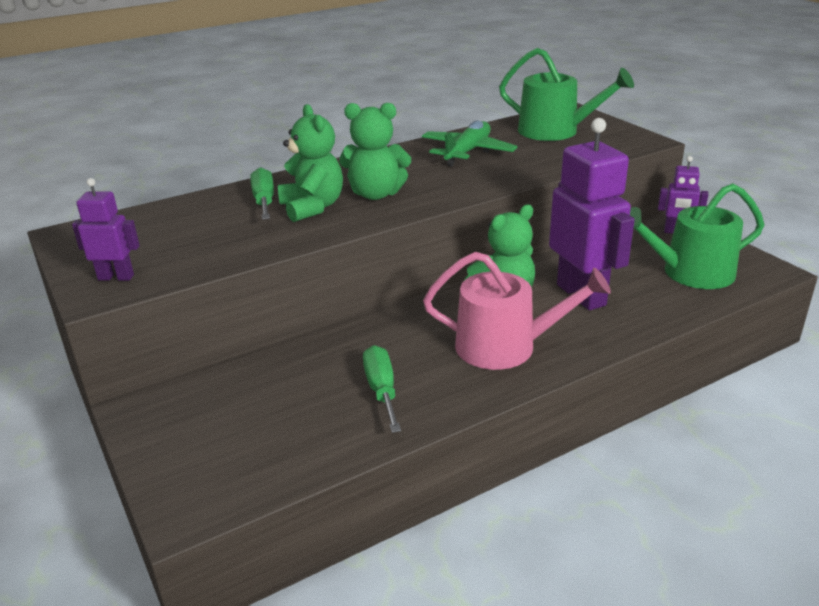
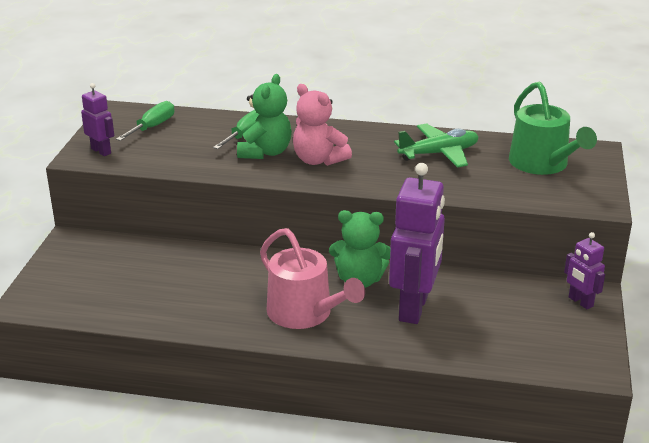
camera: 40 degrees right, 0 degrees up
green teddy bear [339,103,411,200] -> pink teddy bear [293,84,352,166]
green screwdriver [363,345,401,433] -> green screwdriver moved to [116,101,174,141]
green watering can [630,183,764,289] -> none

